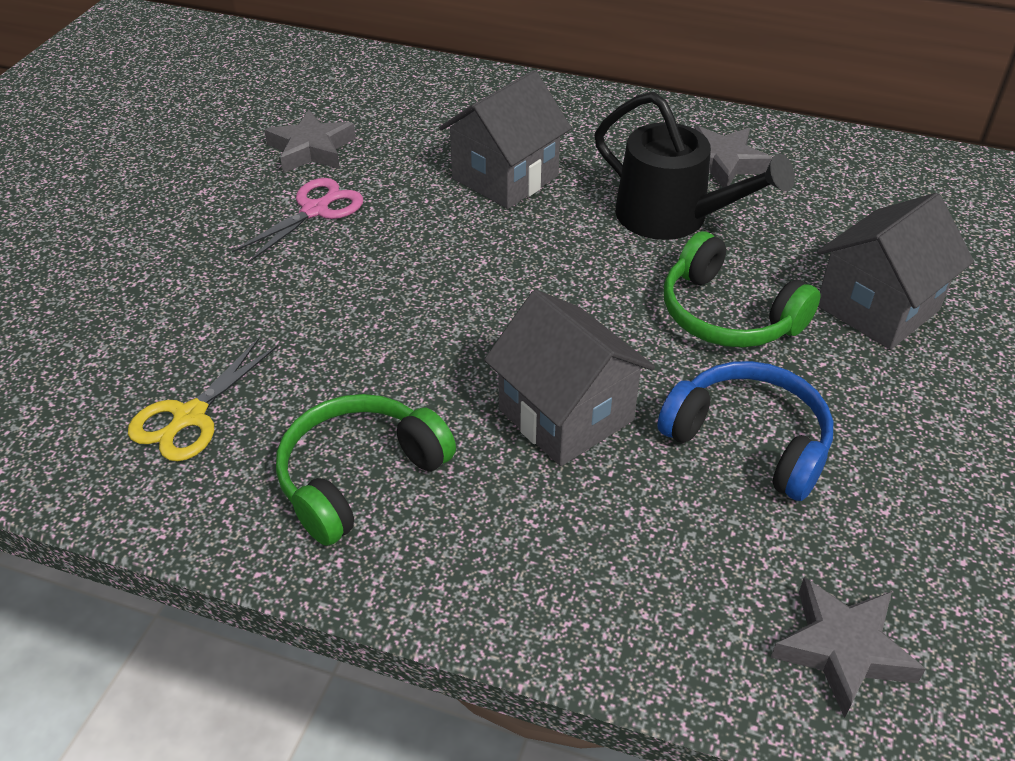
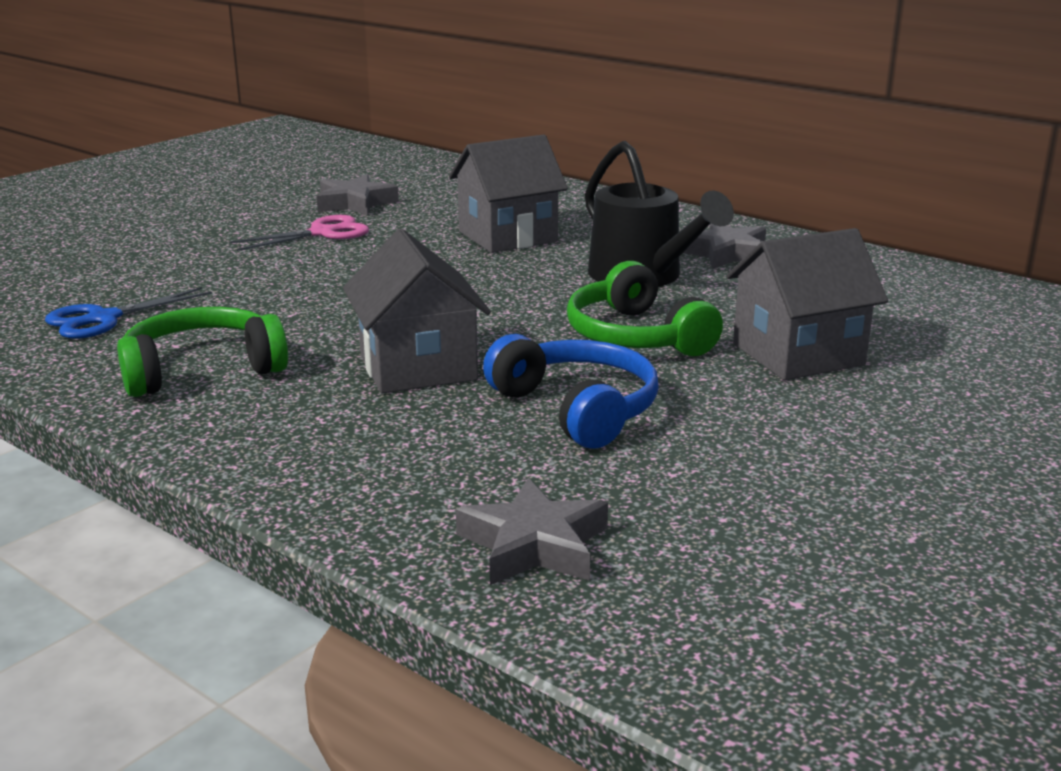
camera: 20 degrees right, 20 degrees down
yellow scissors [128,338,278,461] -> blue scissors [45,287,212,339]

